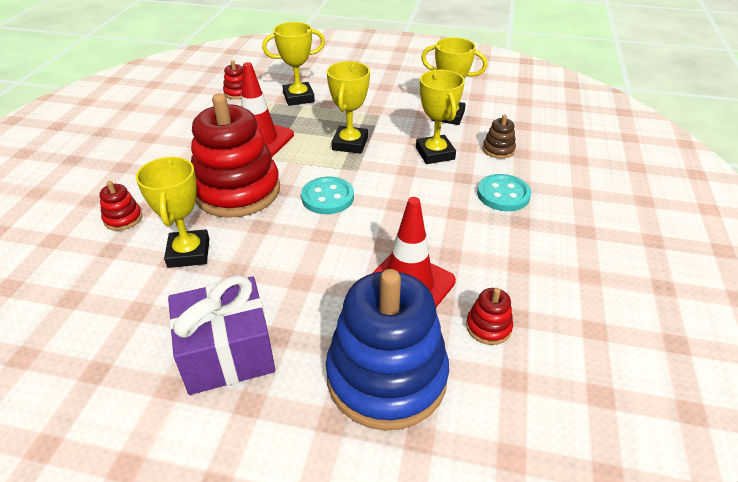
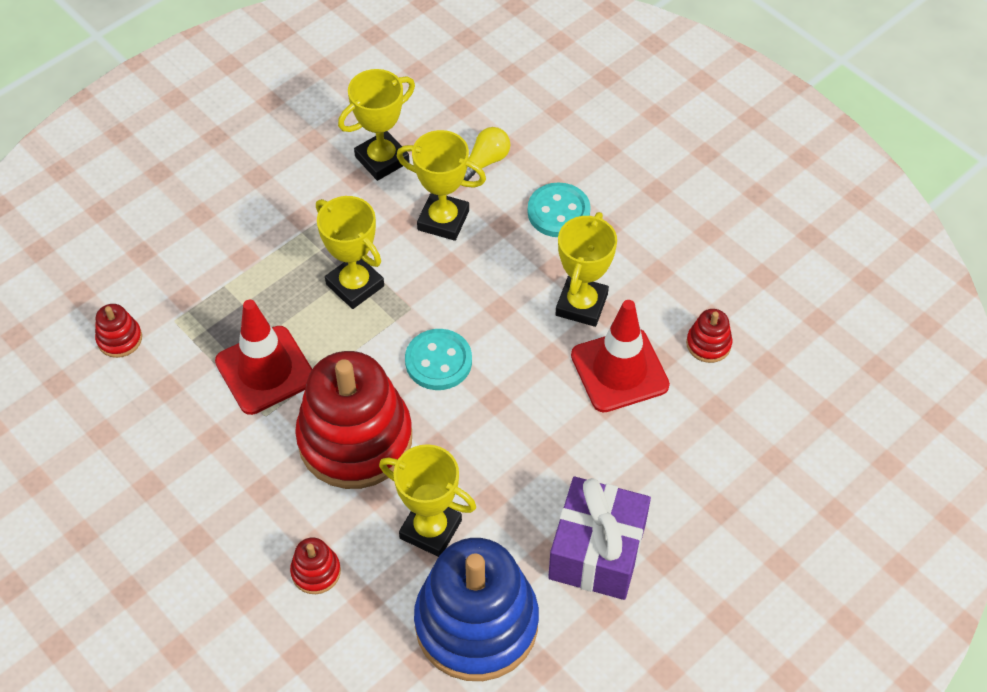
camera: 55 degrees left, 15 degrees up
yellow trophy [262,22,325,106] -> yellow trophy moved to [556,212,617,327]
blue stacking toy [326,269,449,431] -> blue stacking toy moved to [414,538,539,681]
brown stacking toy [483,115,516,159] -> yellow light bulb [463,127,510,181]

